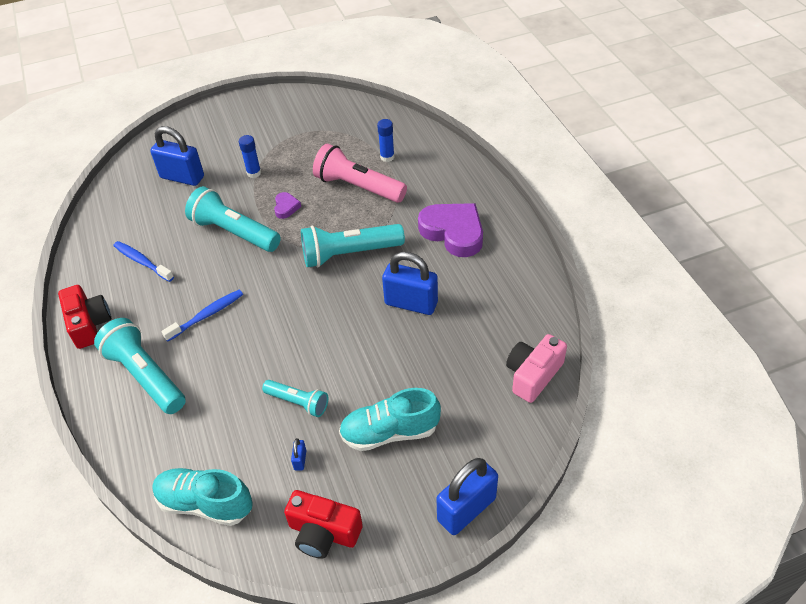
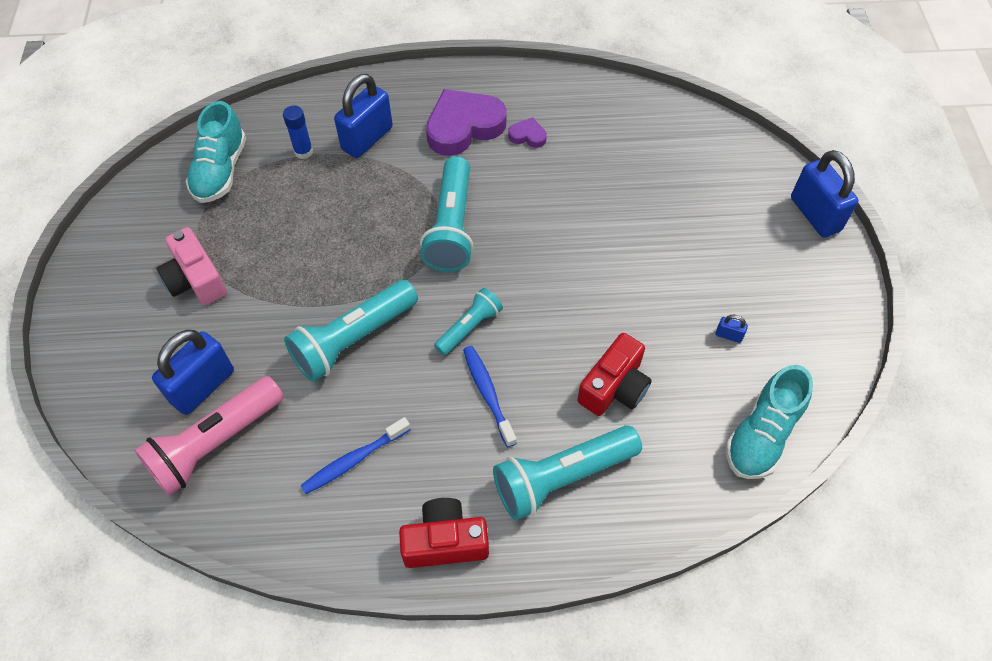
camera: 75 degrees left, 10 degrees up
blue glue stick [239,135,261,178] -> none
turquoise flashlight [262,380,328,417] -> turquoise flashlight moved to [434,288,503,356]
purple heart [274,192,301,219] -> purple heart moved to [508,117,547,148]
red camera [284,490,363,559] -> red camera moved to [577,333,652,416]
pink flashlight [313,143,407,203] -> pink flashlight moved to [134,376,284,496]
turquoise shoe [339,388,441,451] -> turquoise shoe moved to [186,101,246,203]
blue padlock [382,252,438,315] -> blue padlock moved to [334,74,393,158]
pink camera [506,334,567,403] -> pink camera moved to [156,227,227,305]

